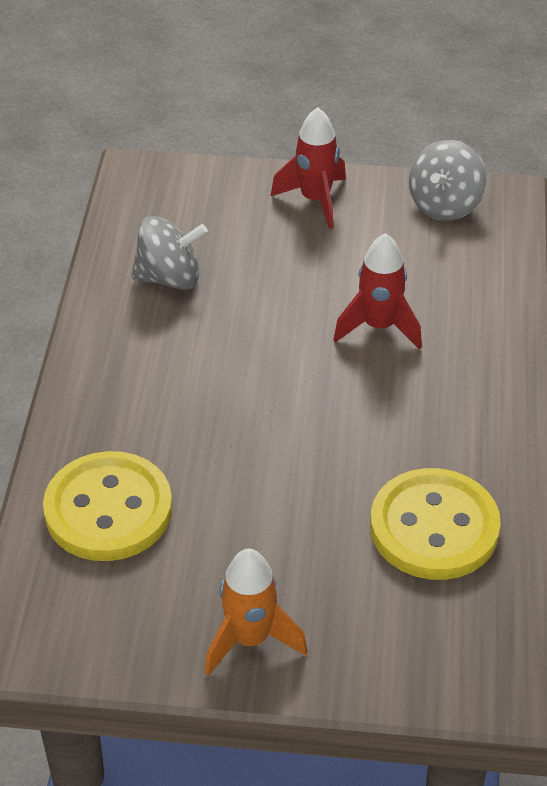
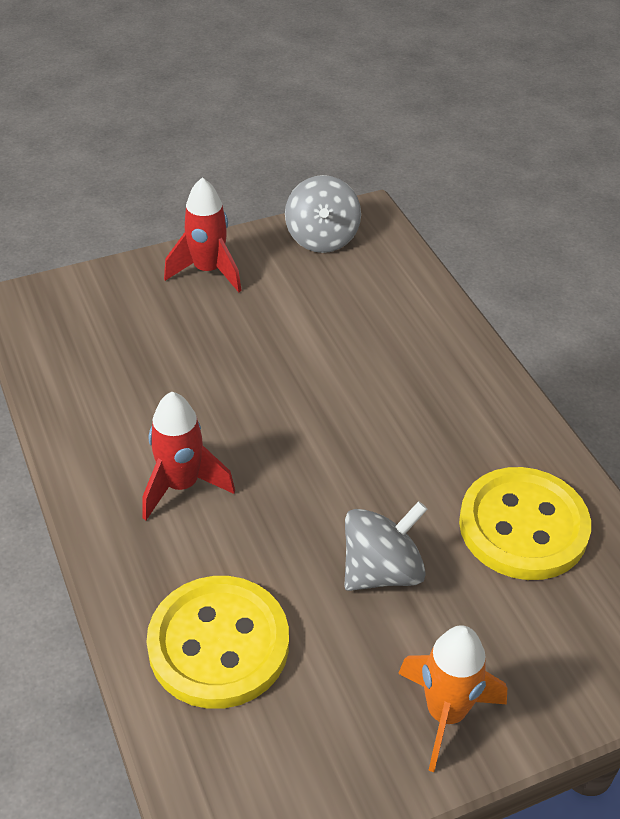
camera: 30 degrees left, 0 degrees up
grey spinning top [131,216,208,290] -> grey spinning top moved to [344,501,428,591]
red rocket [333,233,422,349] -> red rocket moved to [142,392,235,520]

